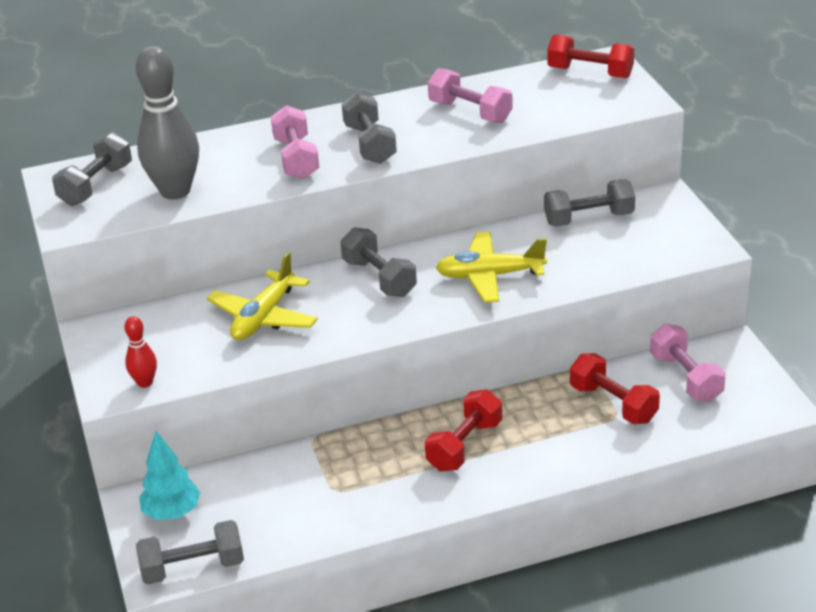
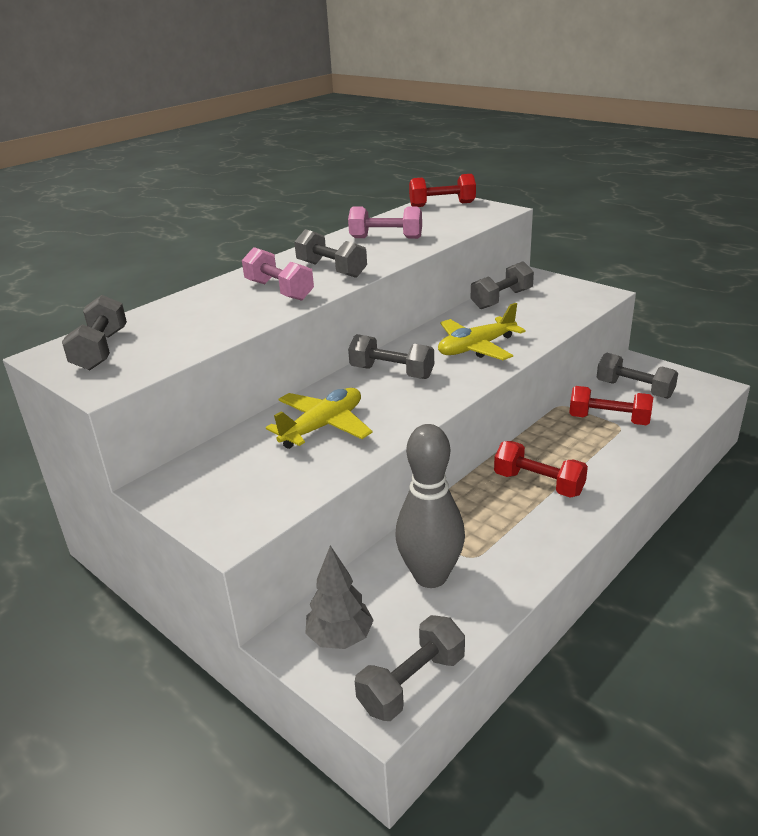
camera: 30 degrees left, 5 degrees down
red bowling pin [124,316,157,388] -> none
grey bowling pin [136,46,199,199] -> grey bowling pin moved to [395,424,465,588]
turquoise tree [139,431,201,520] -> grey tree [305,546,374,649]
yellow plane [207,252,318,340] -> yellow plane turned 135 degrees counterclockwise [266,388,373,449]
red dumbbell [425,389,502,471] -> red dumbbell turned 60 degrees counterclockwise [494,441,588,498]
pink dumbbell [650,323,726,402] -> grey dumbbell [597,353,678,399]

